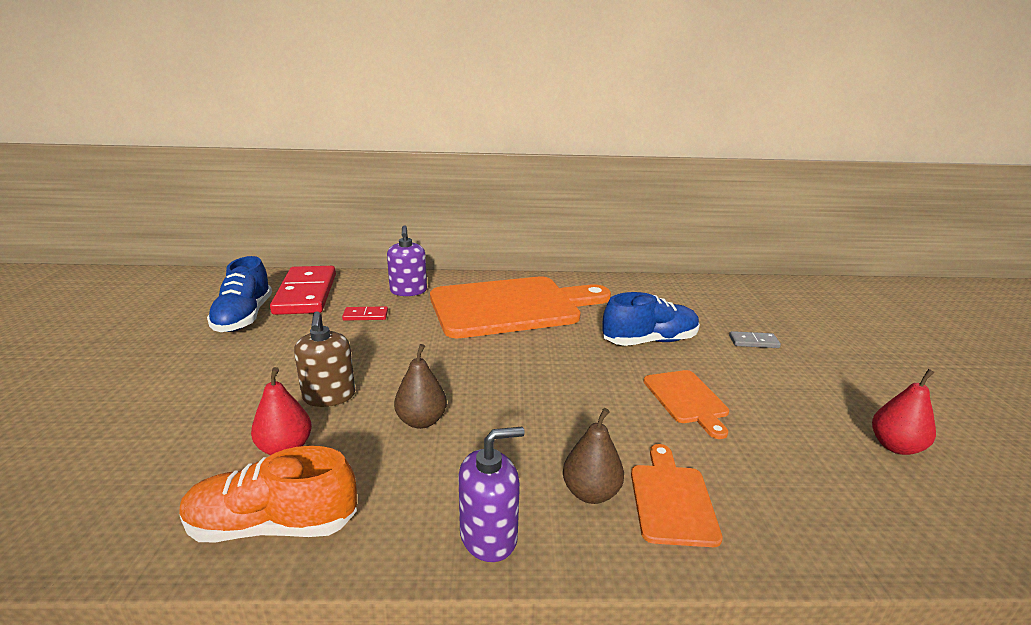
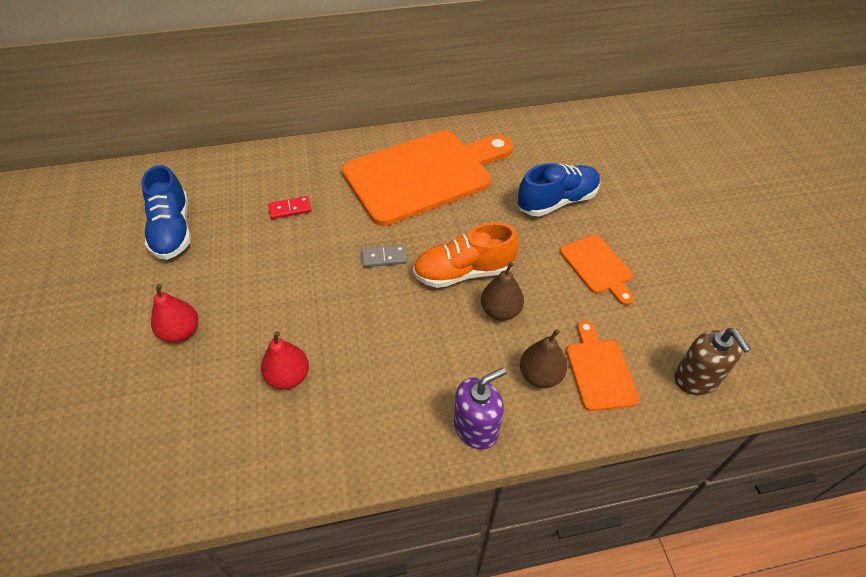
camera: 10 degrees left, 25 degrees up
orange shoe [179,446,357,542] -> orange shoe moved to [413,222,519,288]
red domino [270,266,336,315] -> none
brown soap dispenser [294,311,355,407] -> brown soap dispenser moved to [674,328,751,395]
purple soap dispenser [387,225,427,296] -> none
brown pear [394,344,447,429] -> brown pear moved to [481,262,524,321]
grey domino [729,331,781,348] -> grey domino moved to [362,245,407,267]
red pear [872,369,936,455] -> red pear moved to [151,284,198,343]

